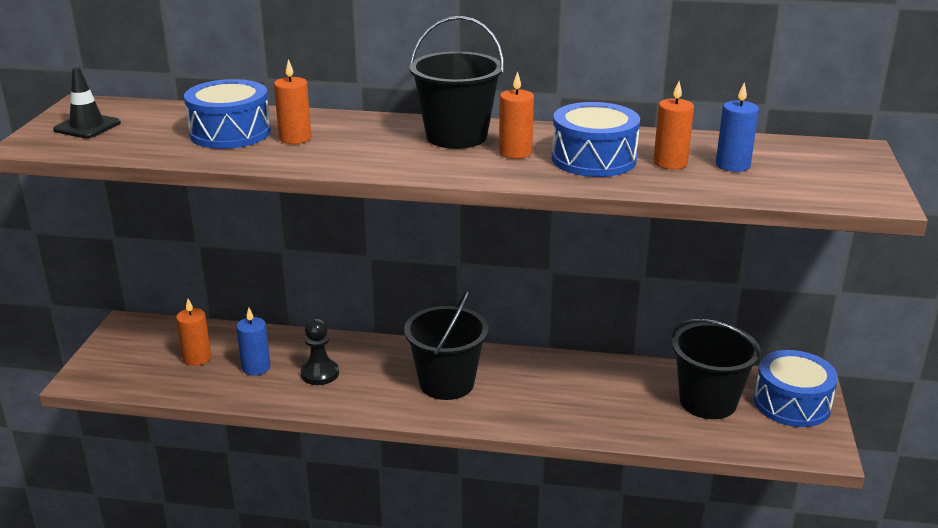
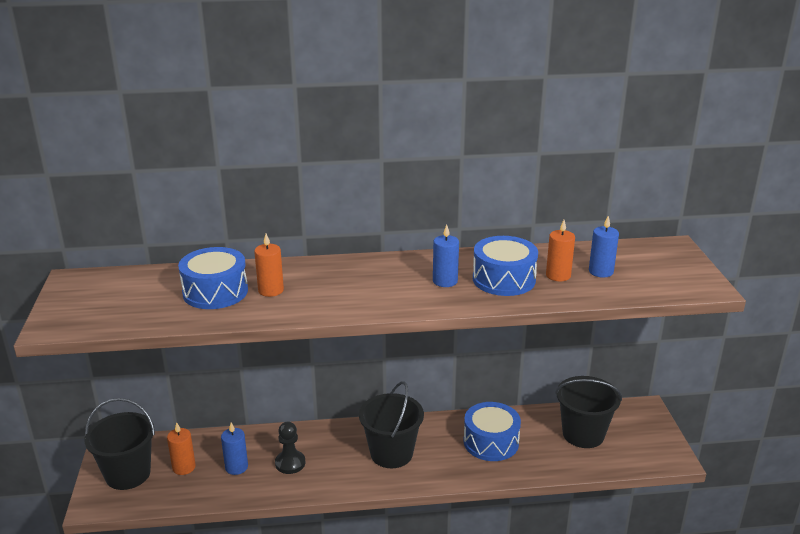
camera: 15 degrees left, 0 degrees up
black traffic cone [53,67,121,138] -> none
black bucket [409,16,504,149] -> black bucket moved to [84,398,155,490]
orange candle [499,71,534,159] -> blue candle [433,225,459,287]
blue drum [754,350,838,427] -> blue drum moved to [464,402,521,461]

